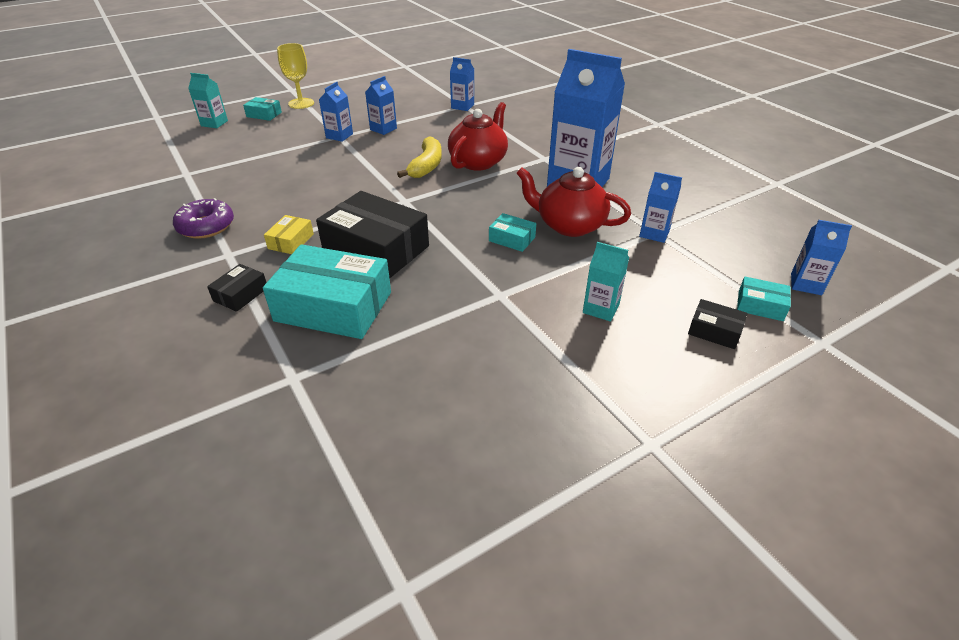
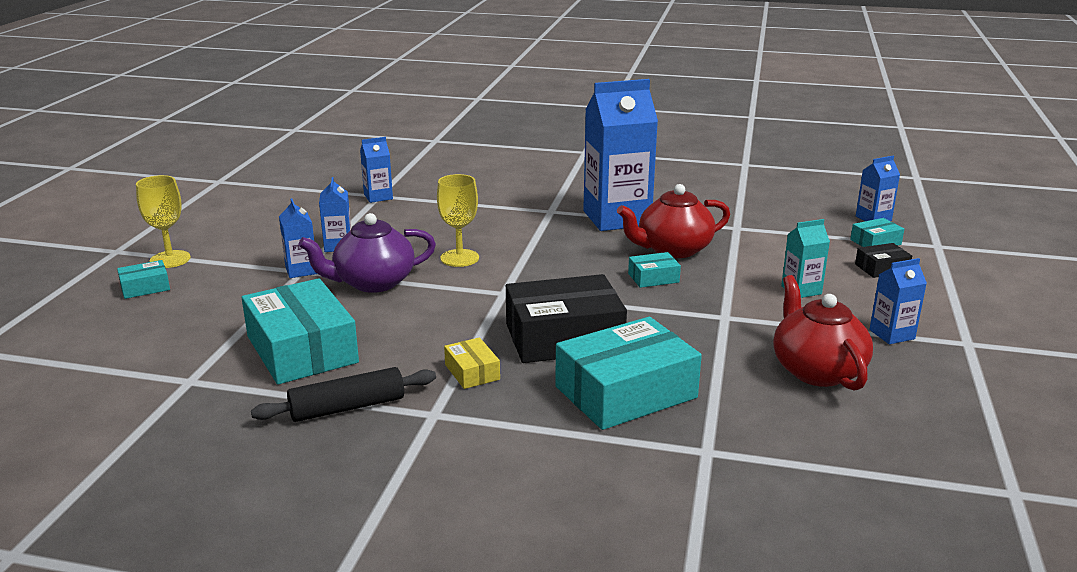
camera: 45 degrees left, 15 degrees down
purple donut [173,198,234,239] -> black rolling pin [251,367,436,422]
turquoise carton [188,73,228,128] -> none
black box [207,264,267,312] -> none
yellow banana [397,136,442,178] -> yellow goblet [437,174,479,267]
red teapot [448,102,508,171] -> red teapot moved to [773,275,873,391]
blue carton [639,172,682,243] -> blue carton moved to [869,258,927,344]
none -> turquoise box [242,278,359,385]
none -> purple teapot [299,213,436,293]

